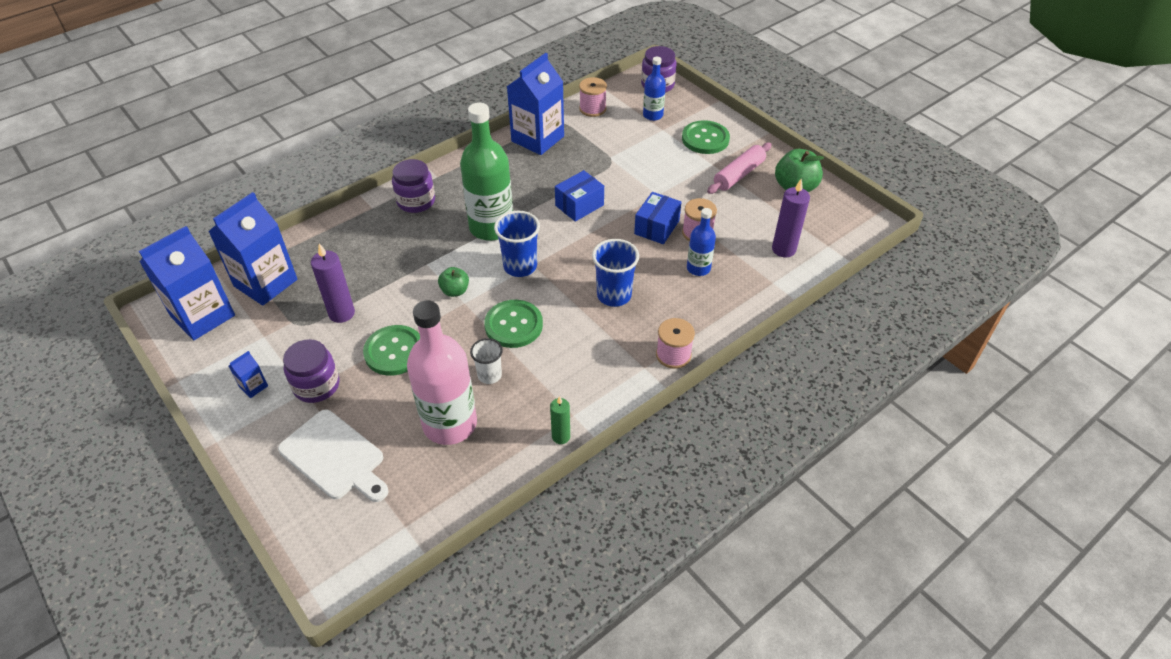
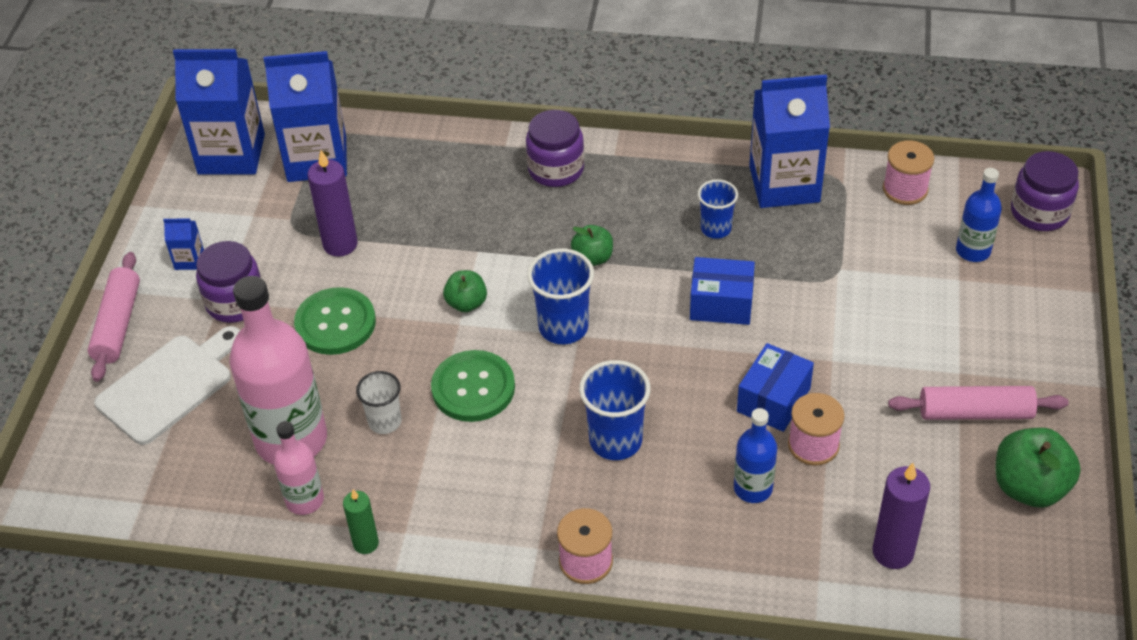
camera: 50 degrees right, 0 degrees up
white cutting board [278,409,389,502] -> white cutting board turned 135 degrees counterclockwise [94,326,241,445]
green bottle [460,102,513,241] -> green apple [571,225,613,266]
blue box [634,192,681,244] -> blue box turned 45 degrees counterclockwise [737,343,814,432]
green button [682,120,730,154] -> none
none -> pink rolling pin [88,252,140,382]
none -> pink bottle [273,421,324,515]
none -> blue cup [698,179,738,239]

